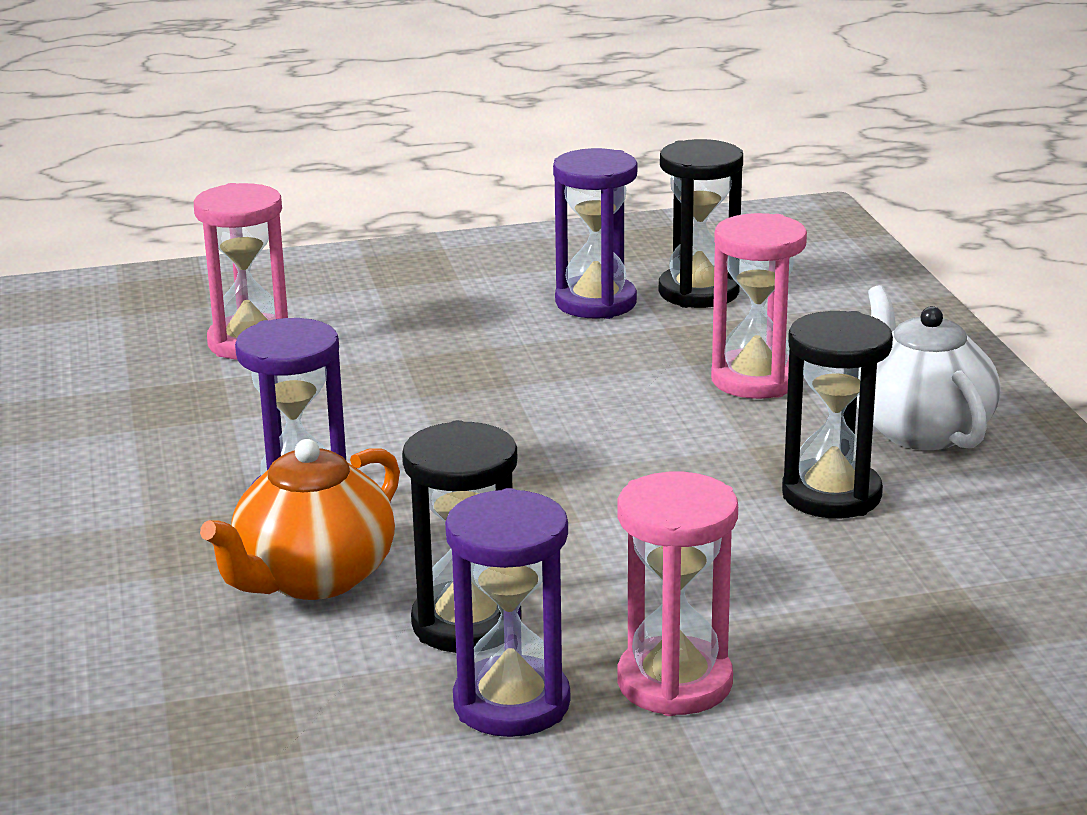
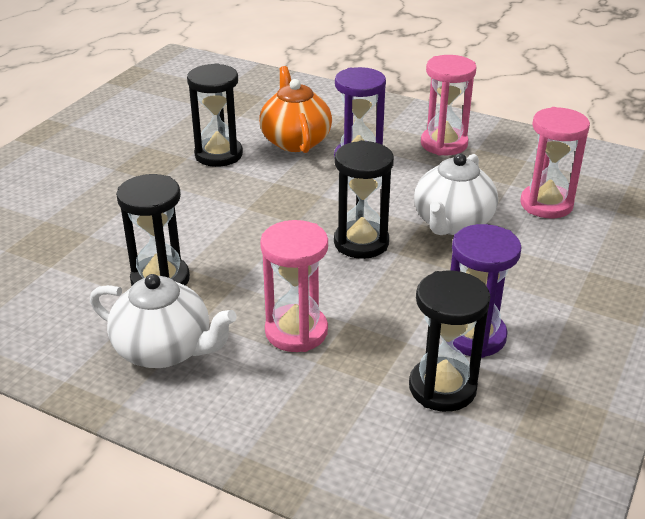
camera: 130 degrees right, 10 degrees up
purple hourglass [445,488,570,737] -> none
pink hourglass [617,472,738,716] -> pink hourglass moved to [421,55,477,156]
none -> black hourglass [334,140,394,259]
none -> white teapot [414,153,498,235]

